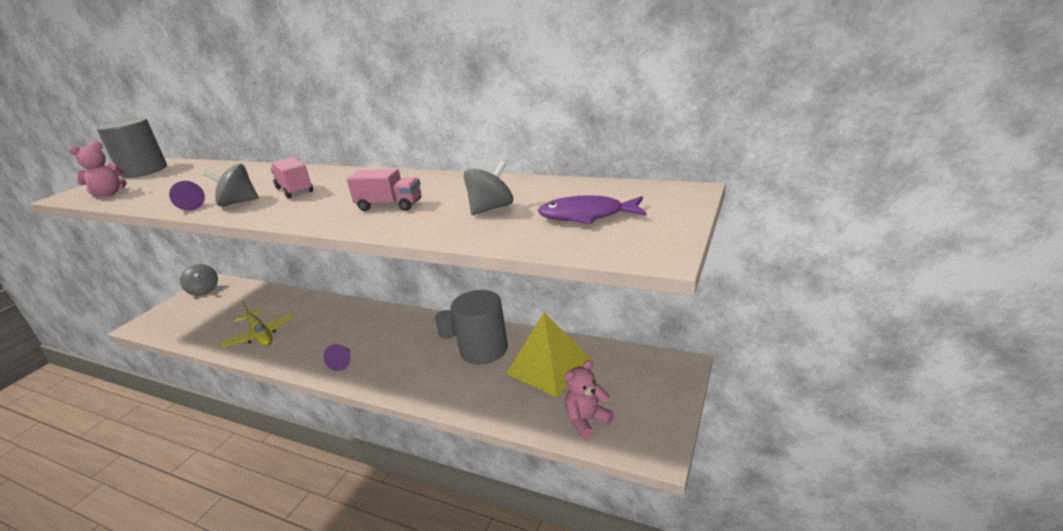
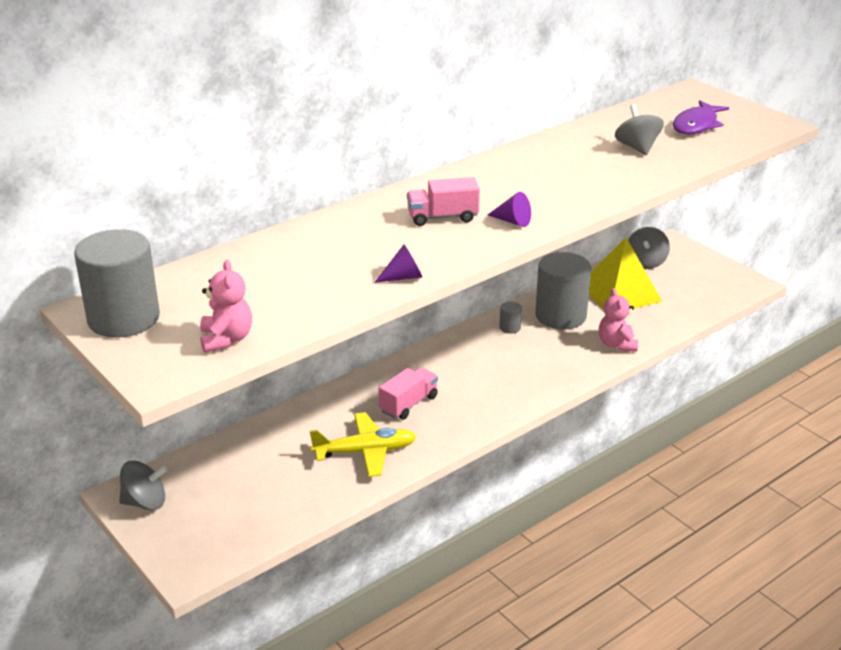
camera: 65 degrees left, 5 degrees up
grey spinning top [203,164,259,207] -> grey spinning top moved to [628,227,670,269]
purple cone [323,344,350,371] -> purple cone moved to [488,192,531,227]
pink truck [347,169,421,211] -> pink truck moved to [378,367,438,420]
pink teddy bear [565,360,614,439] -> pink teddy bear moved to [599,288,638,352]

